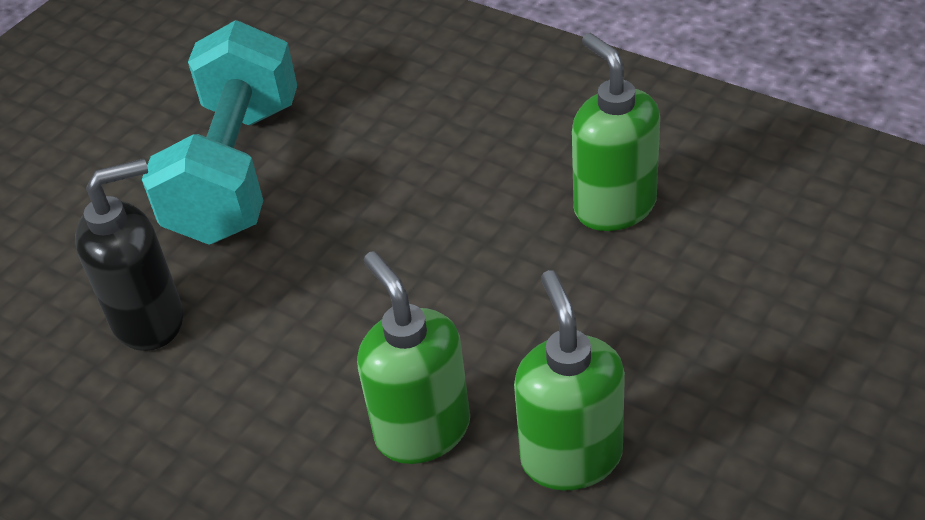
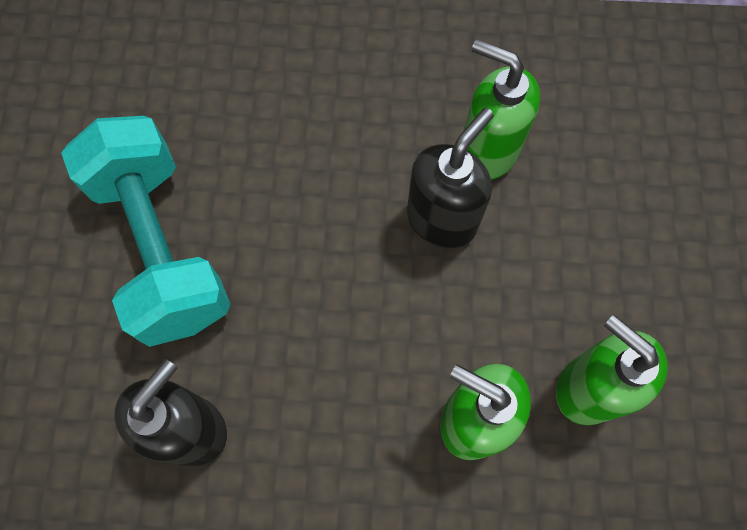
camera: 35 degrees left, 25 degrees up
none -> black soap dispenser [407,108,494,249]

